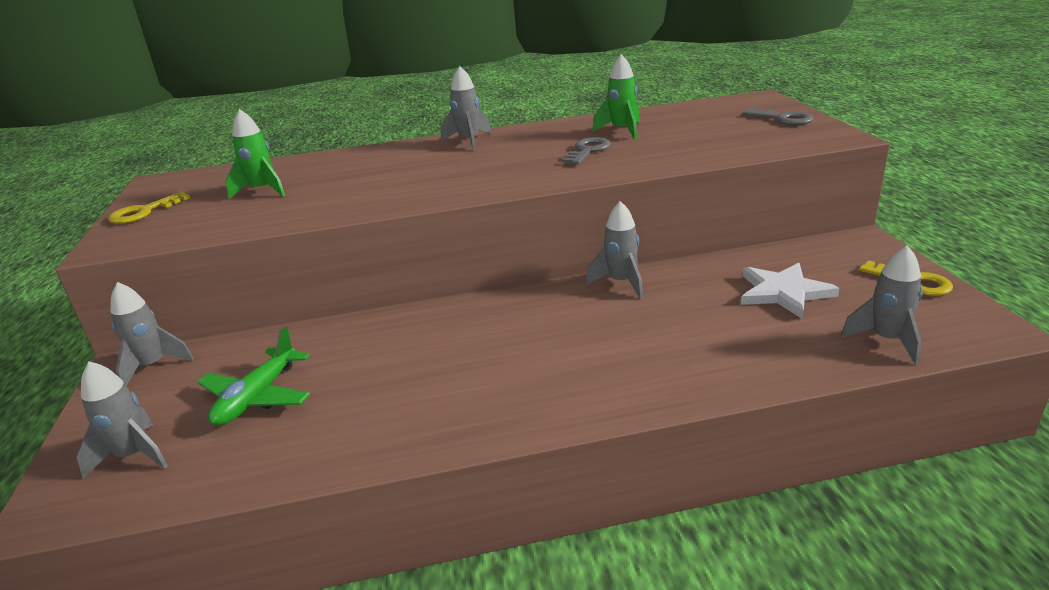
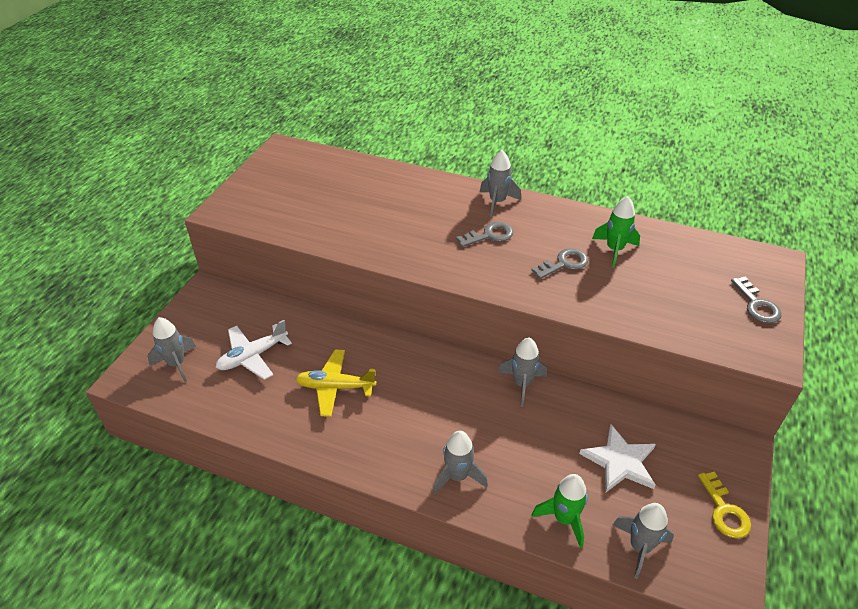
camera: 30 degrees right, 15 degrees up
yellow key [108,192,190,224] -> none
grey rocket [110,282,194,386] -> grey rocket moved to [433,431,488,495]
green plane [197,327,310,426] -> white plane [216,320,292,380]
green rocket [226,109,285,199] -> green rocket moved to [532,474,588,548]
none -> yellow plane [295,349,377,417]
none -> grey key [456,222,513,247]

